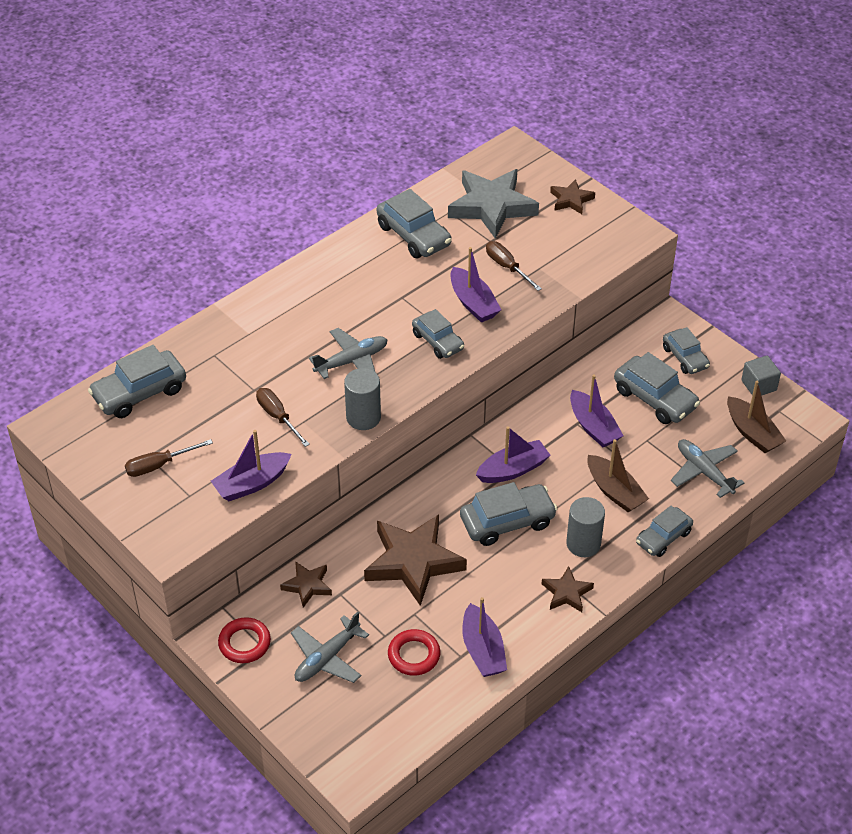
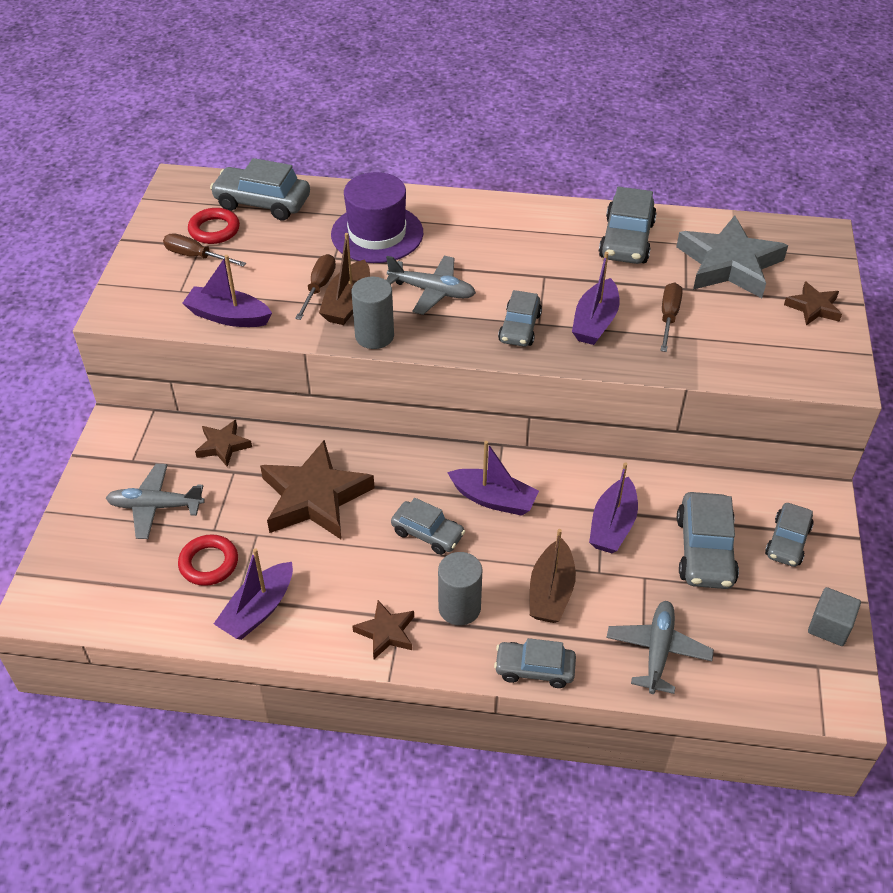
camera: 50 degrees right, 0 degrees up
red ring [218,617,271,663] -> red ring moved to [188,208,240,244]
grey car [460,482,557,546] -> grey car [391,498,465,555], size x0.66
brown boat [727,381,786,453] -> brown boat moved to [319,233,370,325]
none -> purple hat [331,172,423,263]

